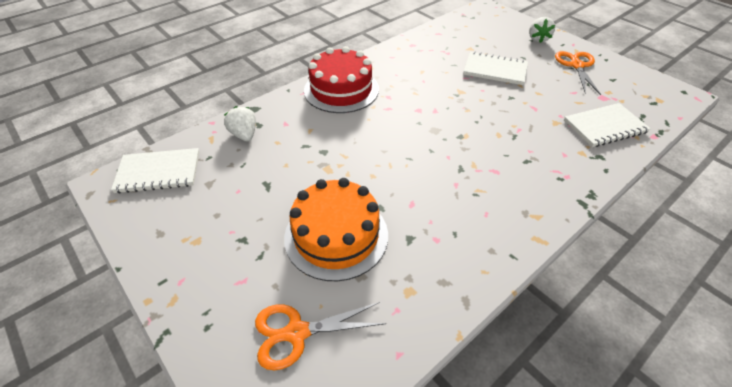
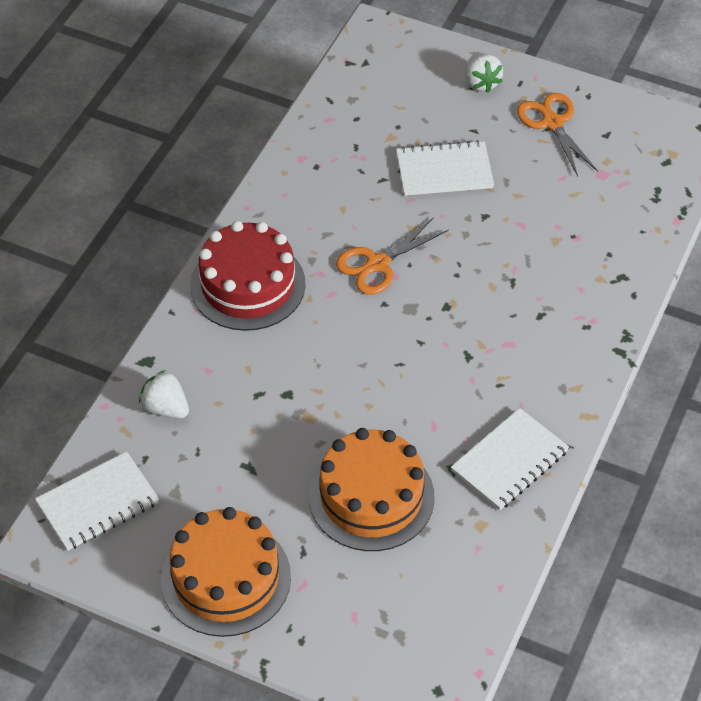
camera: 25 degrees left, 5 degrees up
orange scissors [255,302,386,370] -> orange scissors moved to [336,217,449,295]
white notebook [564,103,651,147] -> white notebook moved to [451,408,569,511]
none -> orange cake [161,507,291,637]

